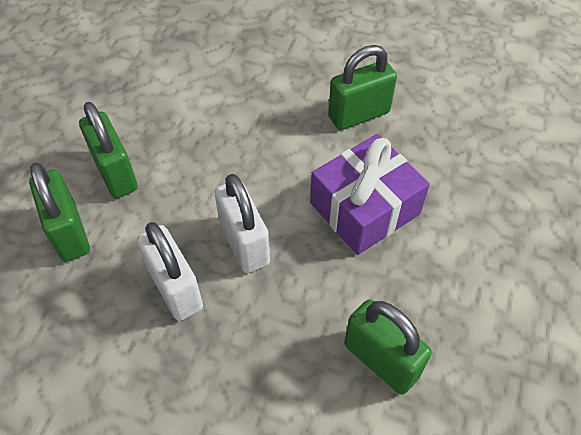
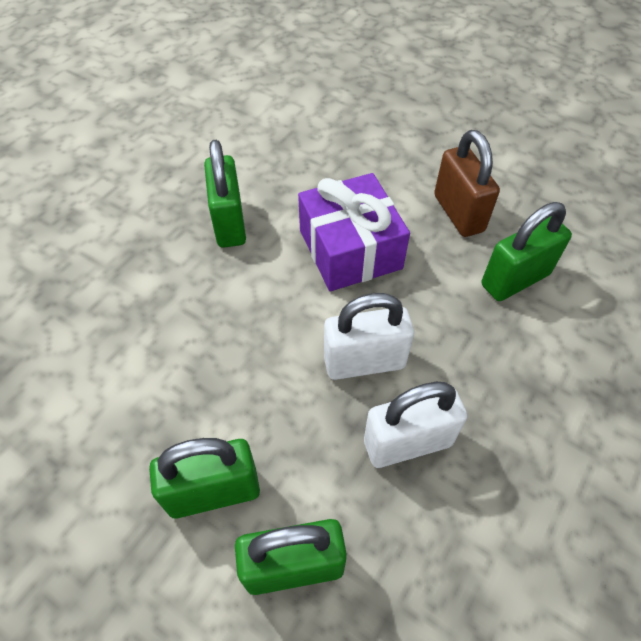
camera: 75 degrees left, 0 degrees up
none -> brown padlock [434,130,500,237]

